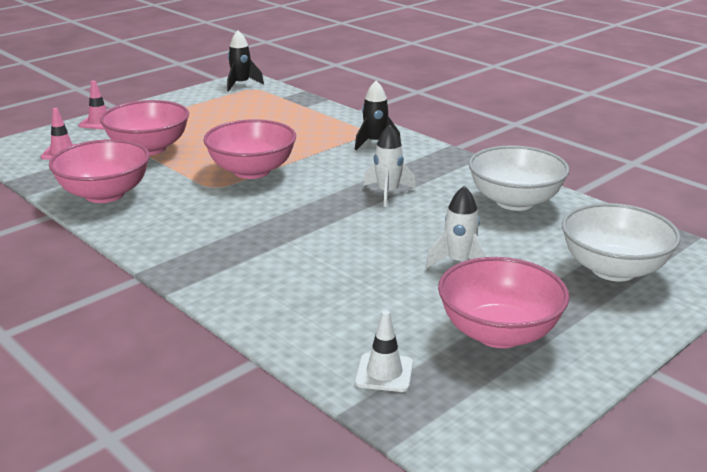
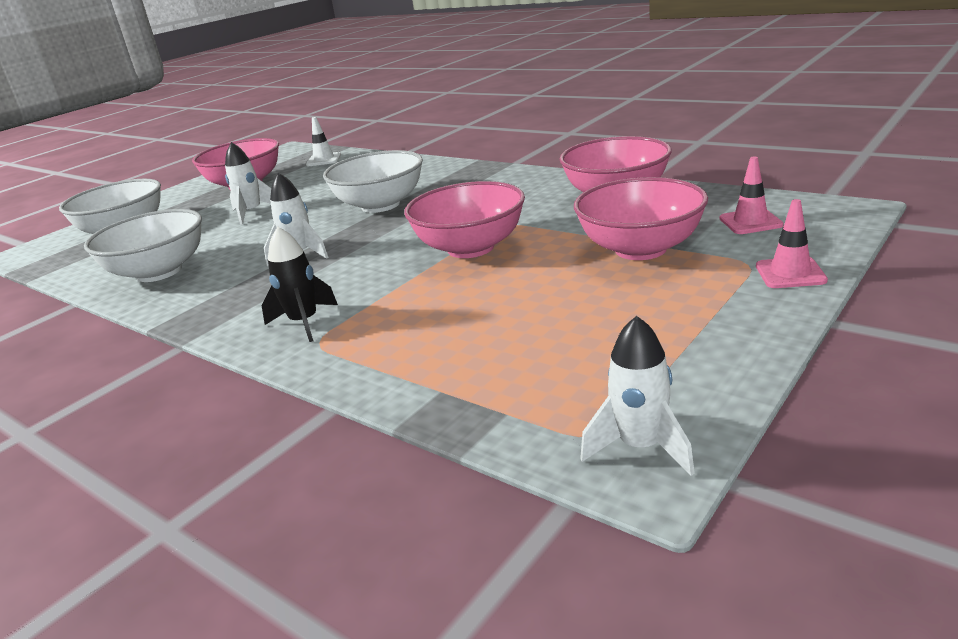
camera: 175 degrees right, 0 degrees up
black rocket [227,30,264,91] -> white rocket [580,316,695,476]
none -> white bowl [323,150,423,213]

